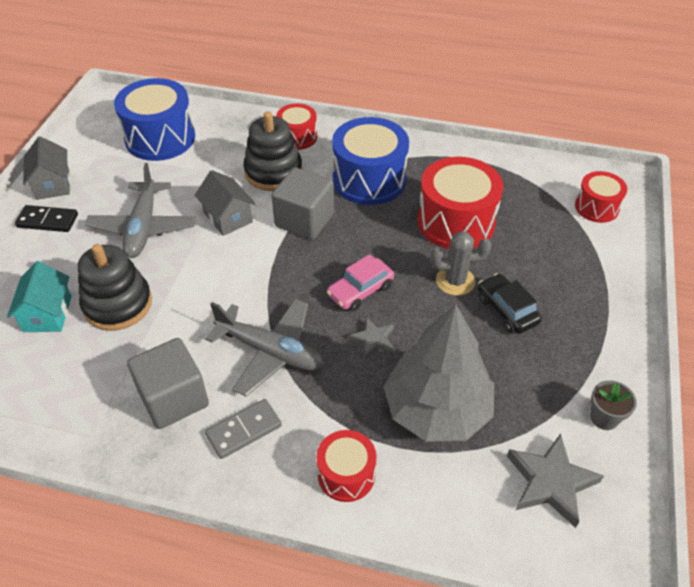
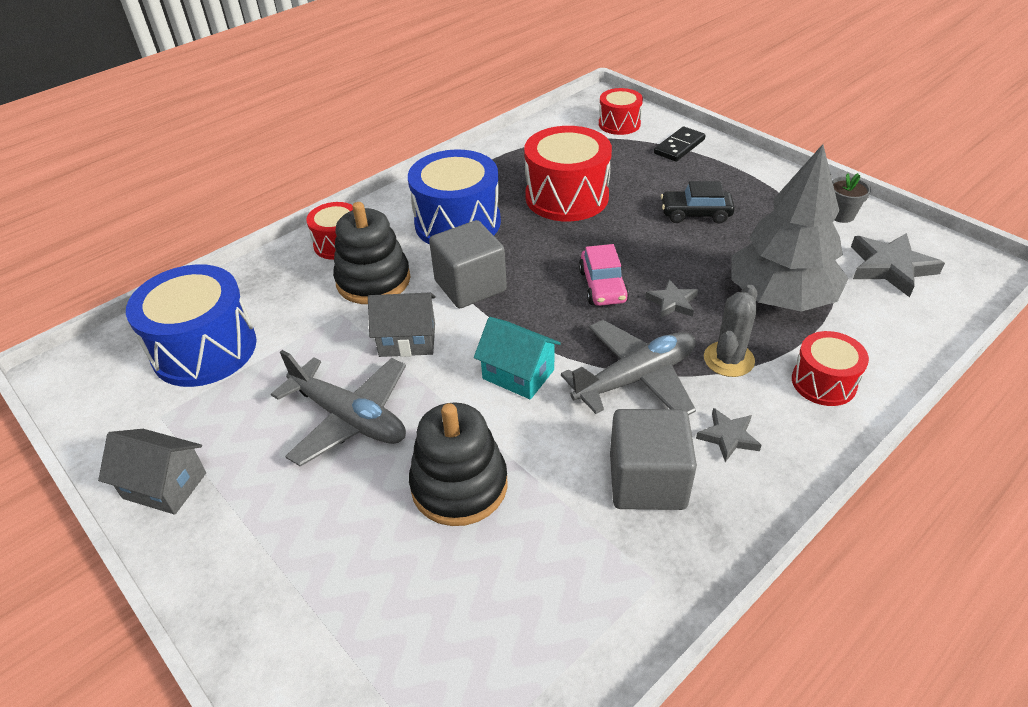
camera: 55 degrees left, 5 degrees down
turquoise house [7,261,71,332] -> turquoise house moved to [474,317,561,400]
black domino [15,205,78,232] -> black domino moved to [654,126,706,162]
grey domino [205,399,282,459] -> grey star [696,408,762,462]
grey cactus [430,231,492,296] -> grey cactus moved to [704,285,757,377]

